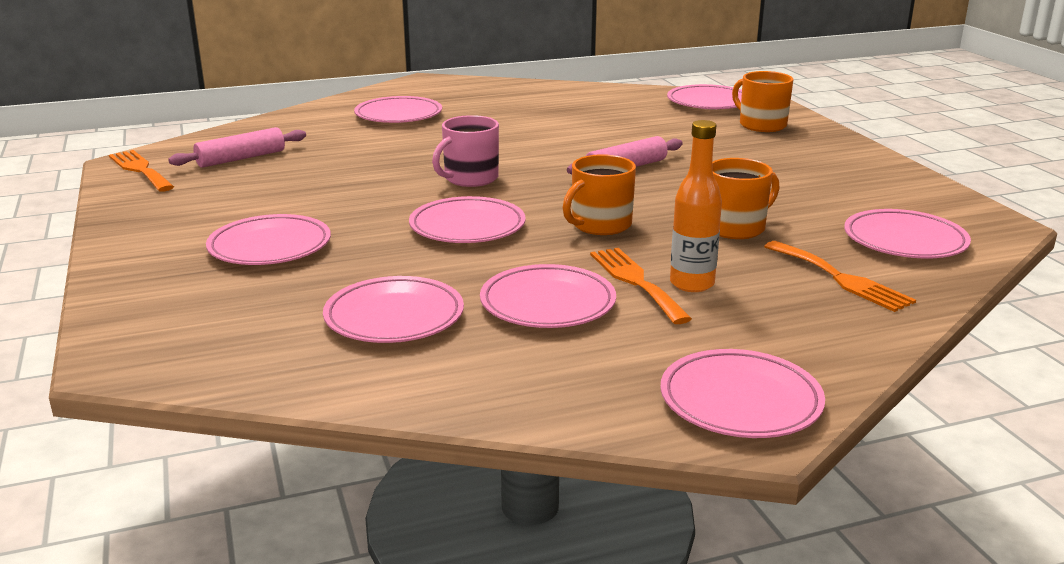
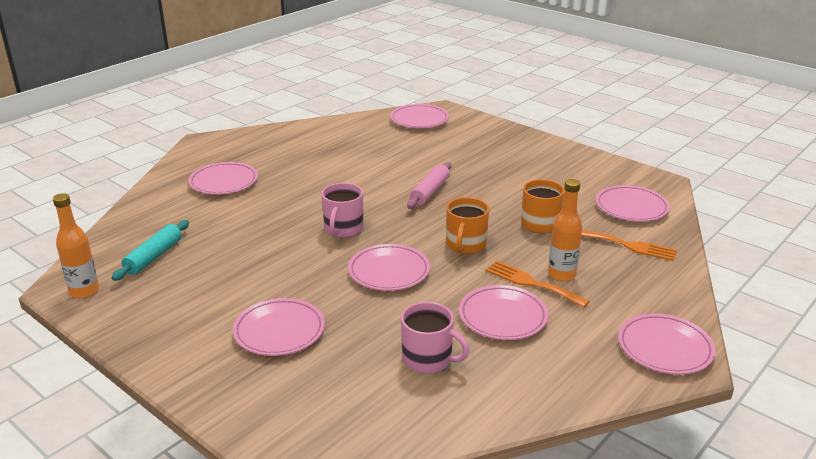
camera: 30 degrees left, 5 degrees up
orange fork [109,150,174,192] -> orange bottle [53,193,99,298]
pink rolling pin [168,127,306,168] -> turquoise rolling pin [112,220,189,281]
pink plate [323,276,464,343] -> pink mug [401,302,470,373]
orange mug [732,71,793,132] -> none

